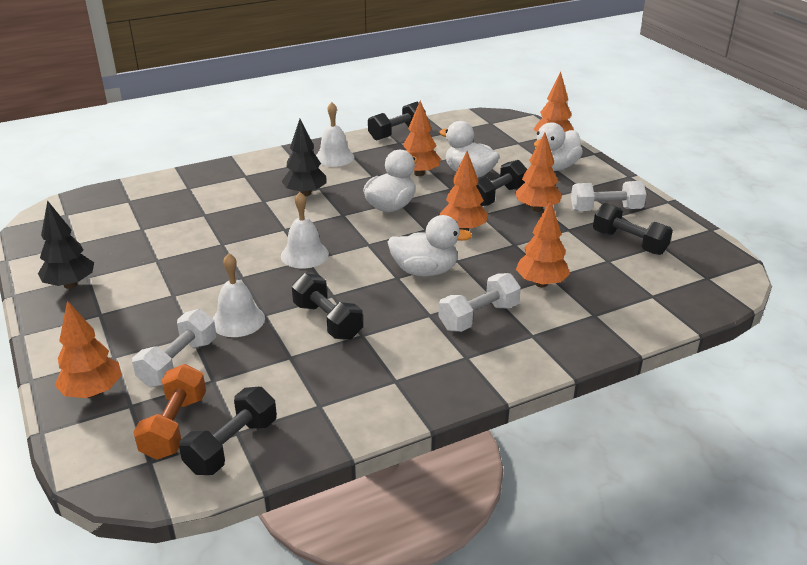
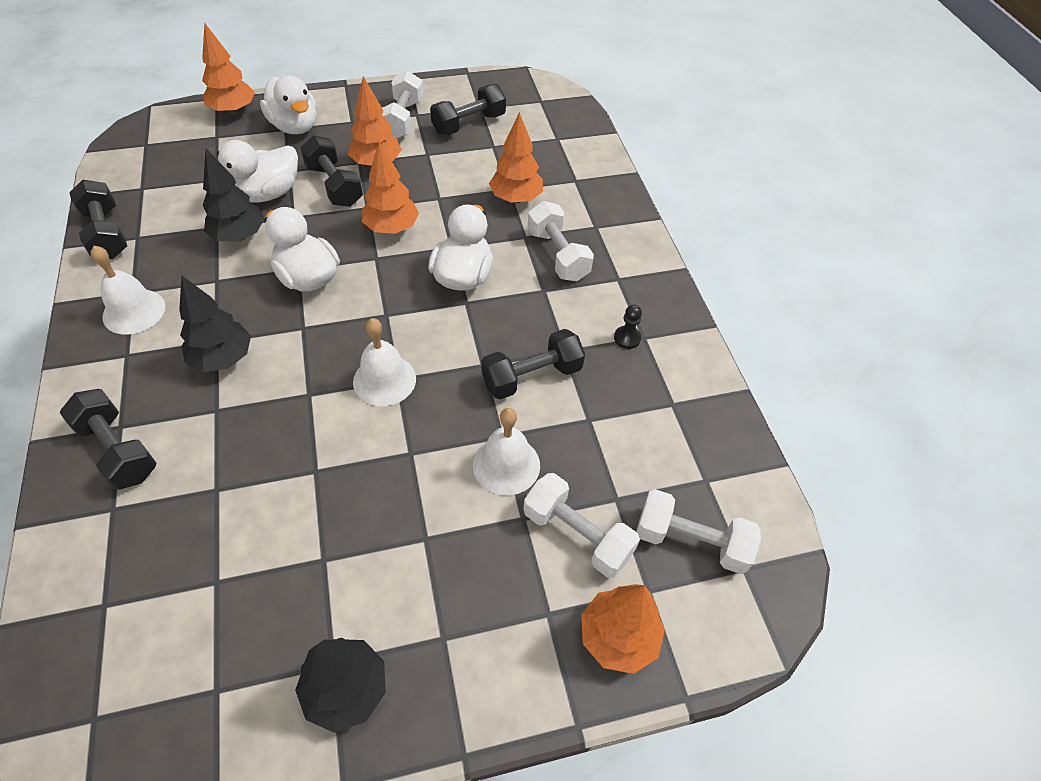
camera: 80 degrees left, 20 degrees up
orange dumbbell [133,364,206,460] -> white dumbbell [636,489,761,574]
black dumbbell [179,387,277,475] -> black dumbbell moved to [59,389,157,490]
orange tree [403,100,441,176] -> black tree [203,149,264,242]
none -> black pawn [614,305,642,349]

